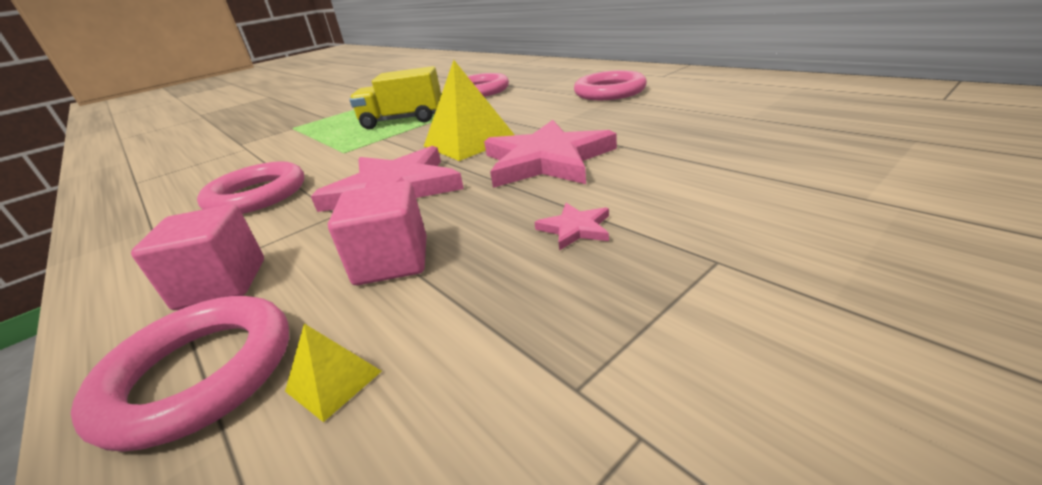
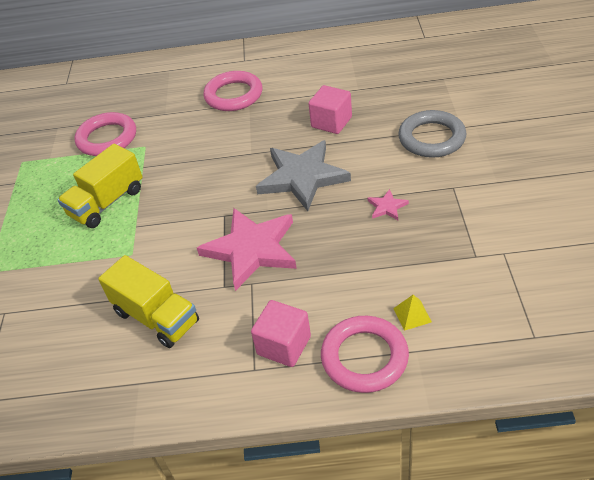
camera: 50 degrees left, 15 degrees up
pink ring [197,161,304,214] -> yellow truck [98,255,199,348]
pink cube [328,181,427,285] -> pink cube moved to [309,85,352,134]
yellow pyramid [424,60,514,161] -> none
pink star [484,120,617,188] -> grey star [256,140,351,211]
none -> grey ring [398,110,466,158]

